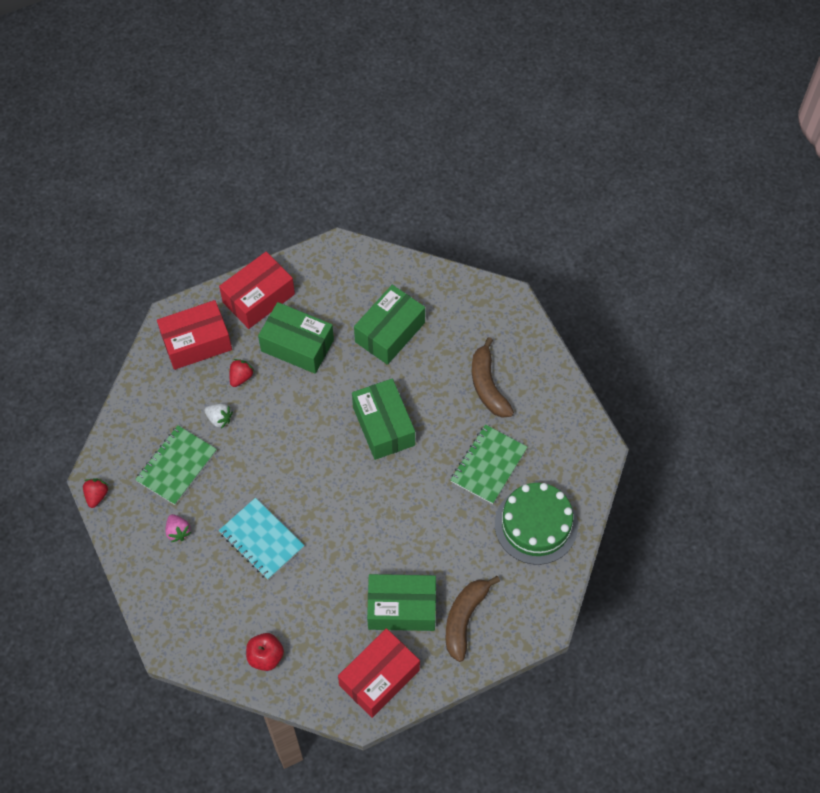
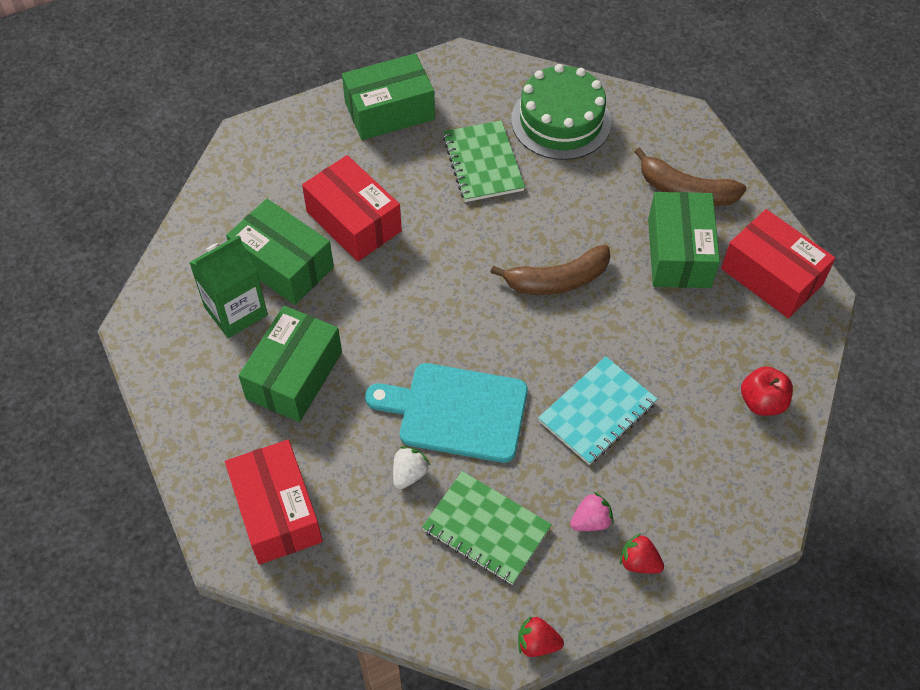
camera: 90 degrees left, 5 degrees down
red box [219,252,295,329] -> red box moved to [302,155,402,262]
red strawberry [230,359,254,387] -> red strawberry moved to [620,533,664,574]
green box [352,379,415,460] -> green box moved to [342,53,435,140]
green notebook [451,424,527,504] -> green notebook turned 45 degrees clockwise [443,120,525,202]
brown banana [472,337,514,418] -> brown banana moved to [490,245,610,295]
none -> green carton [189,235,268,338]
none -> turquoise cutting board [365,363,528,463]

